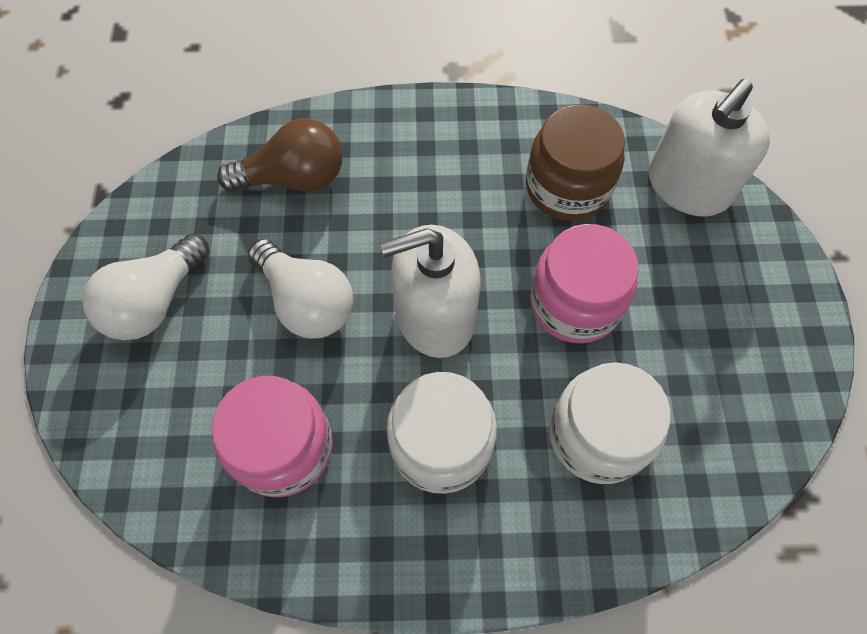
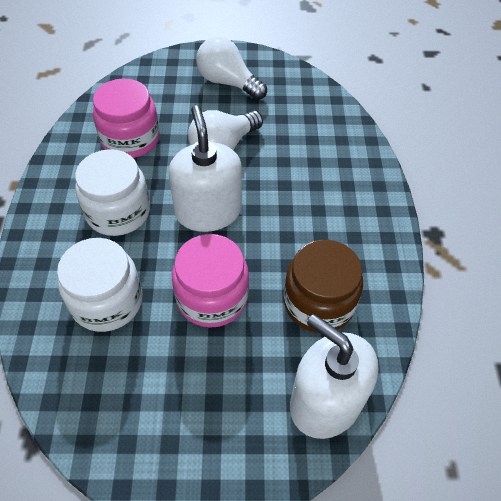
camera: 90 degrees right, 10 degrees down
brown light bulb [217,118,343,192] -> none

